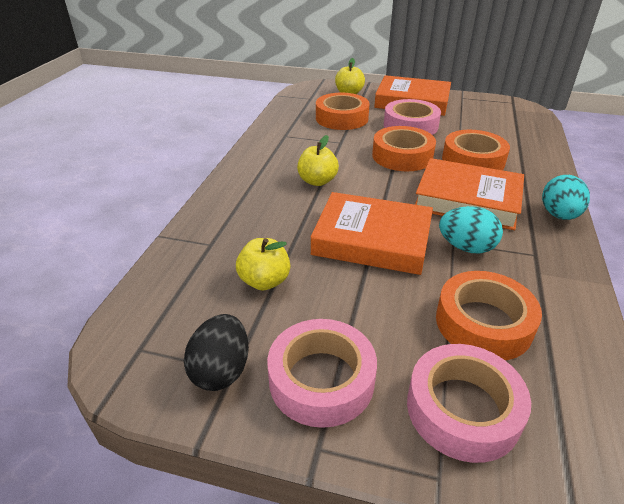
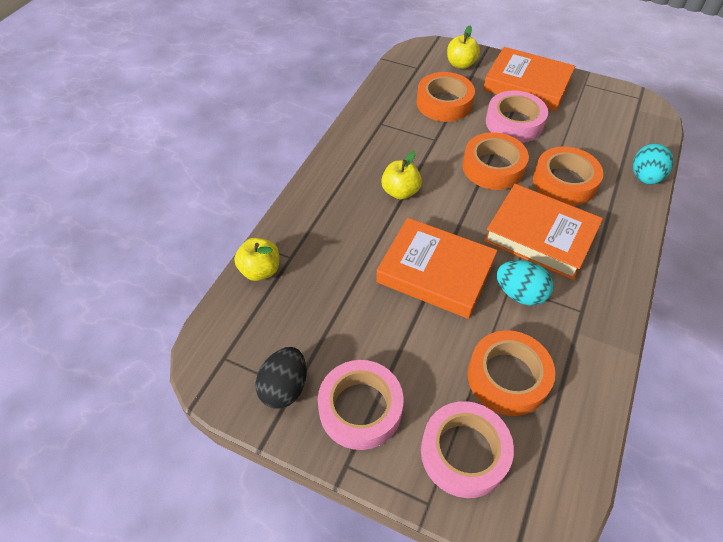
camera: 10 degrees right, 15 degrees up
yellow apple [236,238,290,291] -> yellow apple moved to [234,238,279,281]
turquoise egg [542,175,590,220] -> turquoise egg moved to [633,143,674,184]

